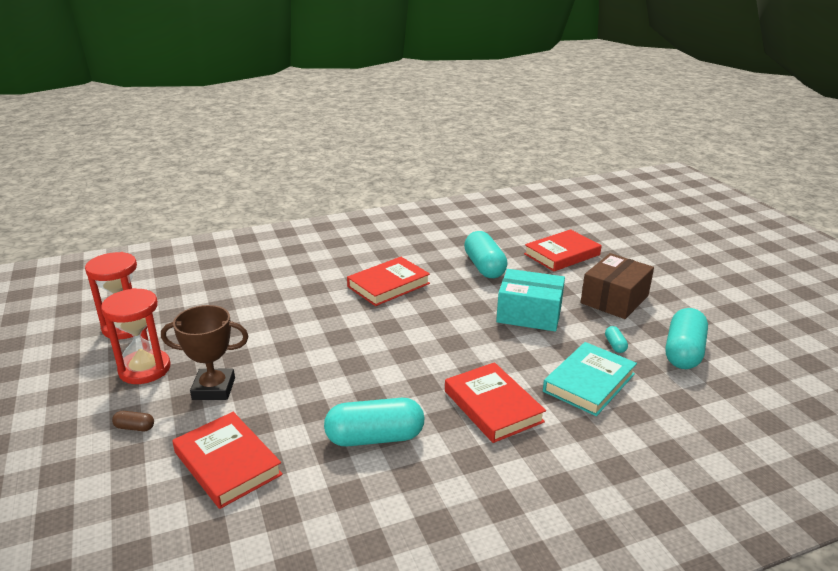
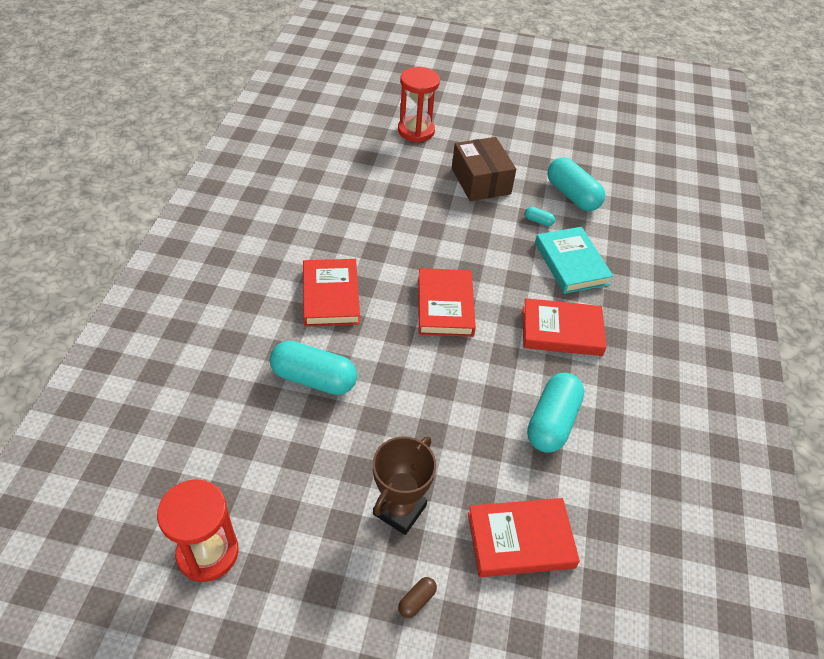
camera: 60 degrees left, 20 degrees up
red hourglass [101,288,170,384] -> red hourglass moved to [398,67,440,142]
turquoise capsule [464,231,508,278] -> turquoise capsule moved to [270,341,357,395]
turquoise box [496,269,565,332] -> none
red book [524,229,602,271] -> red book moved to [418,268,476,337]

